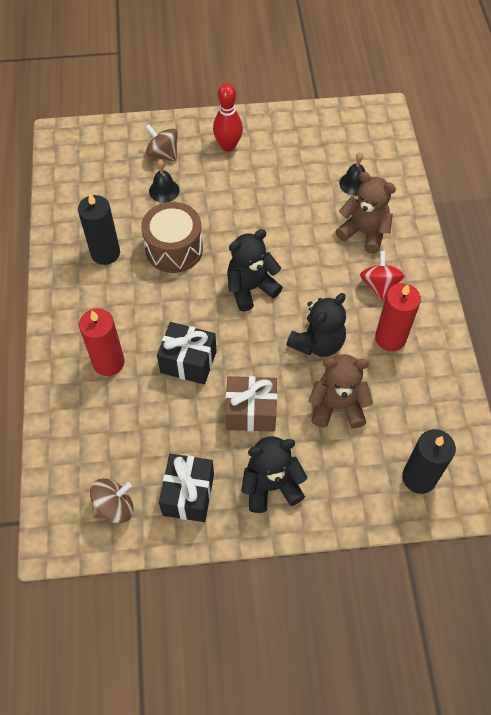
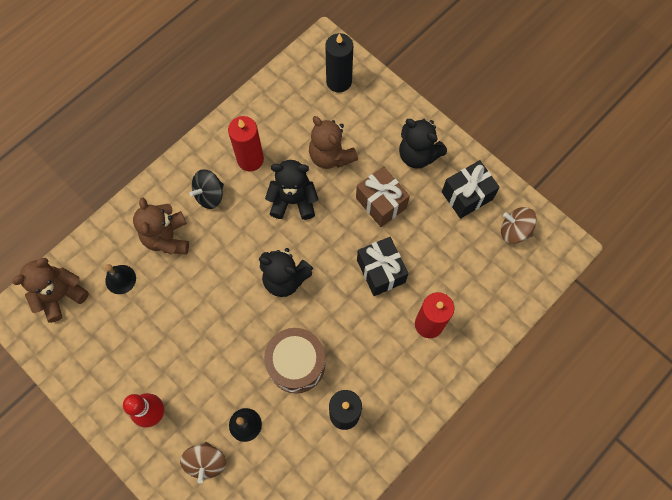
camera: 130 degrees left, 10 degrees up
red spinning top [360,251,405,300] -> black spinning top [189,169,224,209]
none -> brown teddy bear [12,258,89,323]

